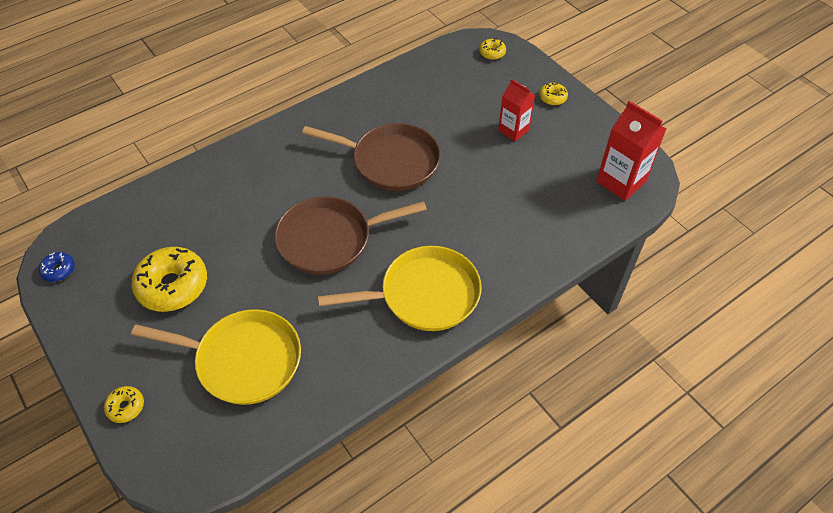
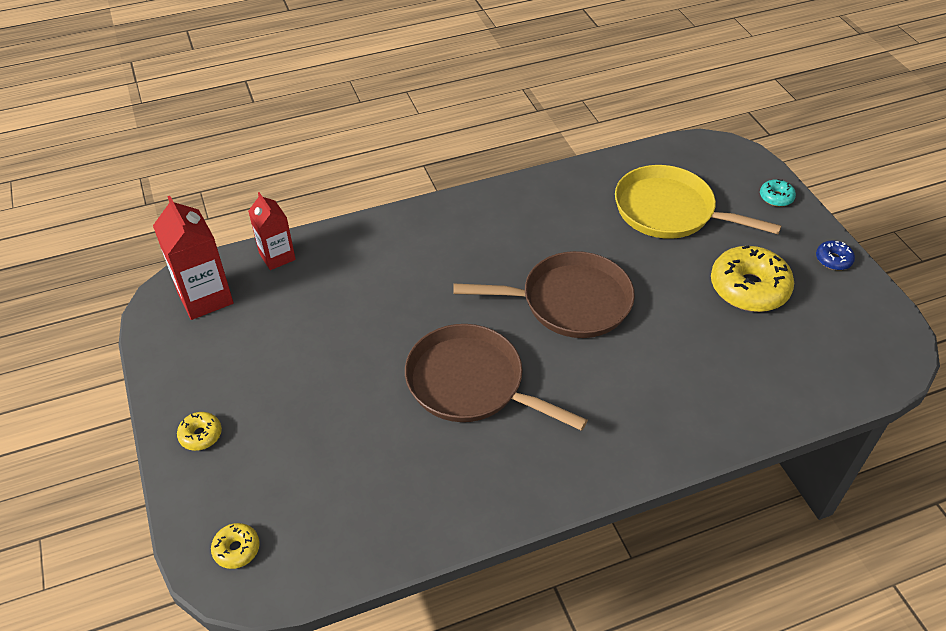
camera: 165 degrees left, 5 degrees down
blue donut [39,252,75,282] -> blue donut moved to [816,240,855,270]
yellow donut [104,386,144,423] -> turquoise donut [760,179,796,207]
yellow pan [318,246,481,331] -> none
red carton [498,79,535,142] -> red carton moved to [248,192,296,270]

